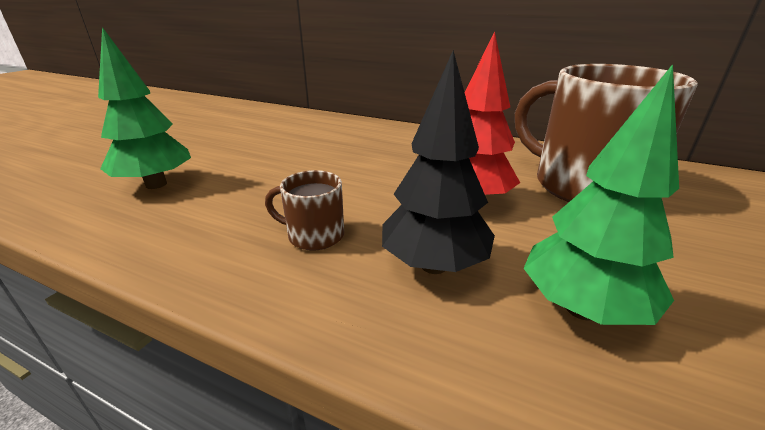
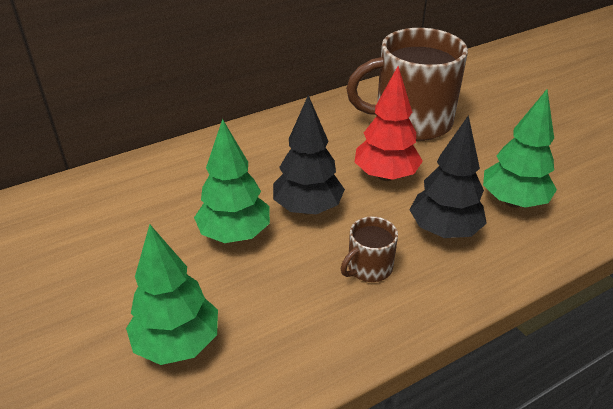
camera: 55 degrees left, 10 degrees up
none -> green tree [194,119,270,243]
none -> black tree [273,95,345,215]

